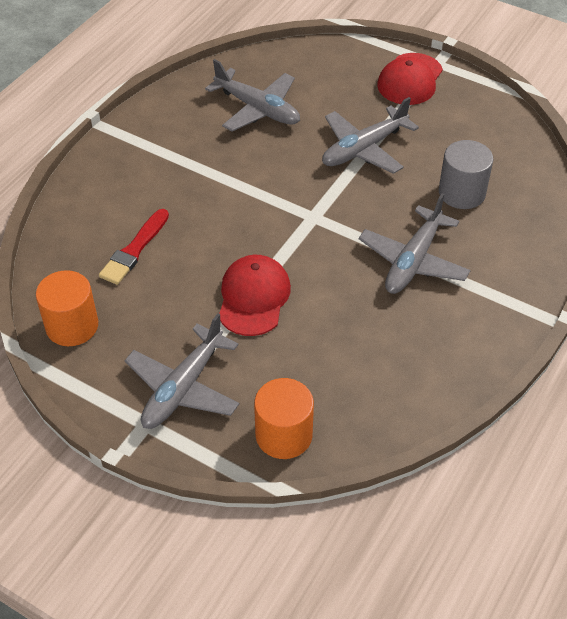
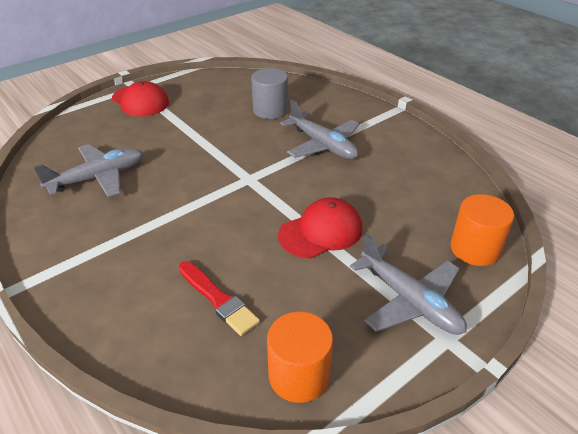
camera: 70 degrees left, 10 degrees down
red cap [219,255,291,336] -> red cap turned 120 degrees clockwise [278,197,362,258]
grey plane [322,97,419,174] -> none

